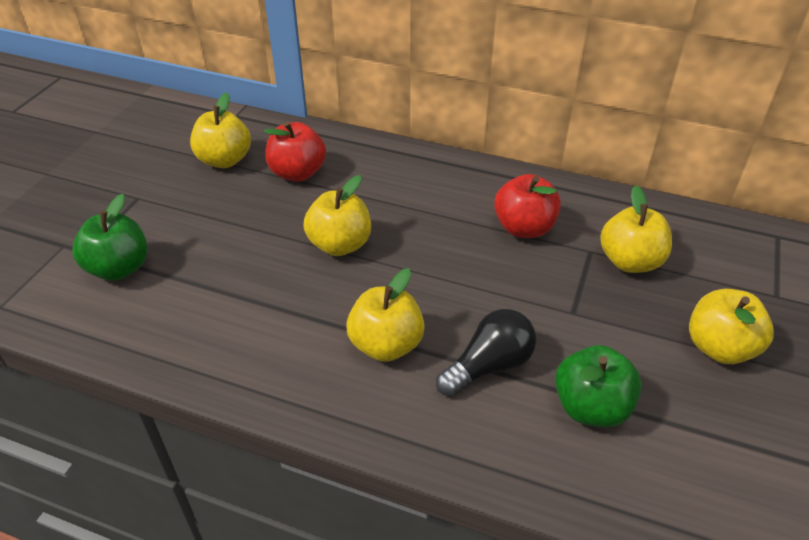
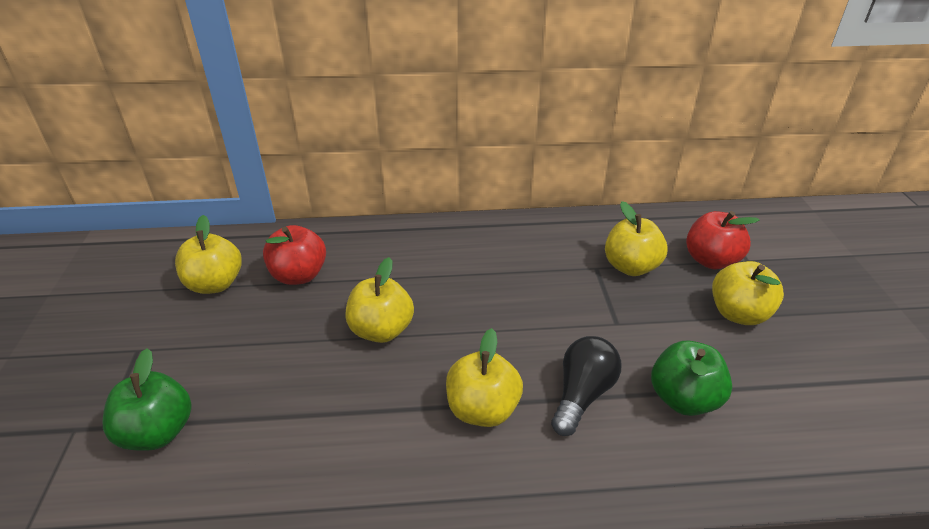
camera: 25 degrees left, 5 degrees down
red apple [494,174,561,238] -> red apple moved to [686,211,759,269]

